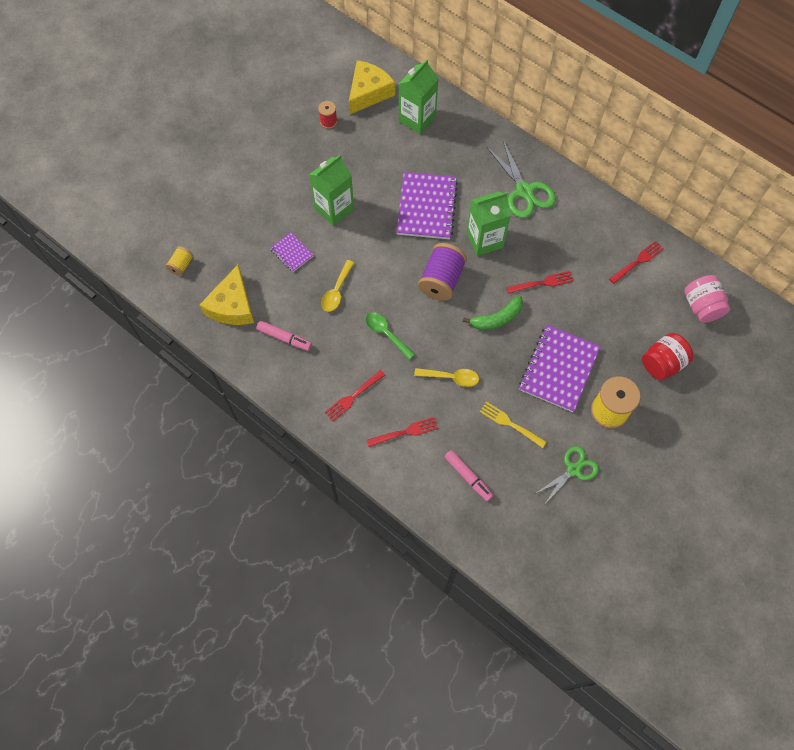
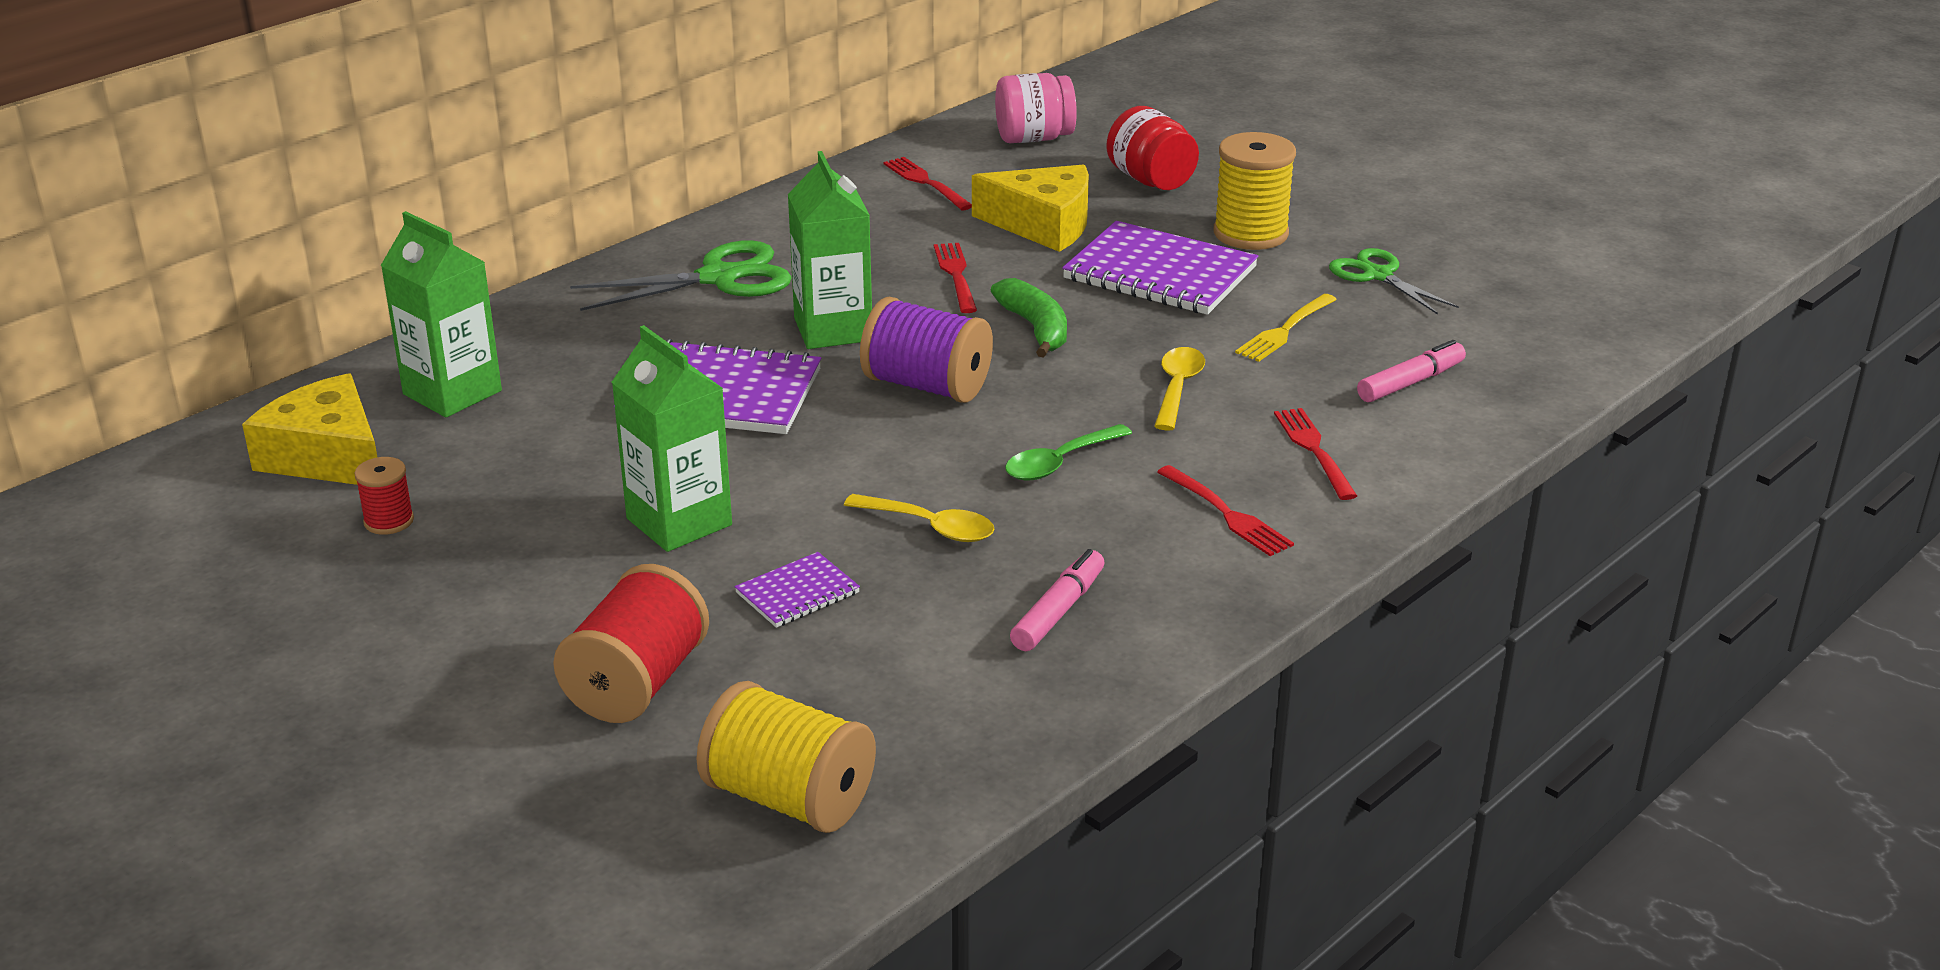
camera: 85 degrees left, 35 degrees down
yellow spool [166,246,194,276] -> yellow spool [696,681,876,833], size x1.91
yellow cheese [199,265,254,325] -> yellow cheese moved to [972,165,1089,252]
none -> red spool [553,564,709,723]

